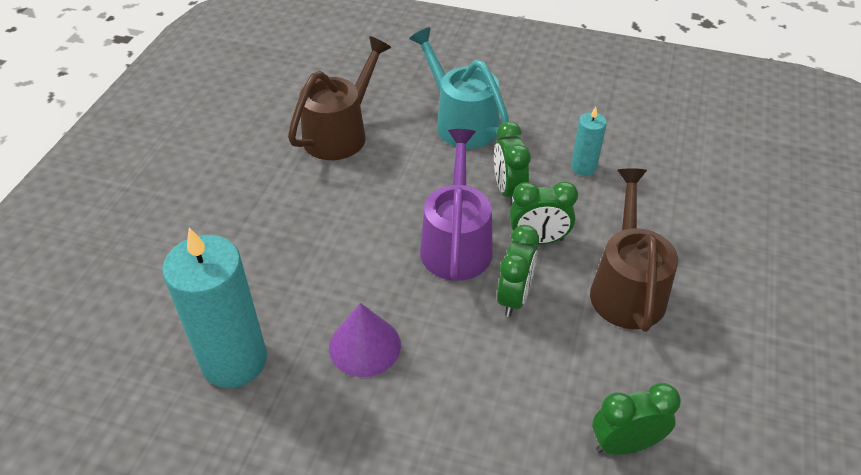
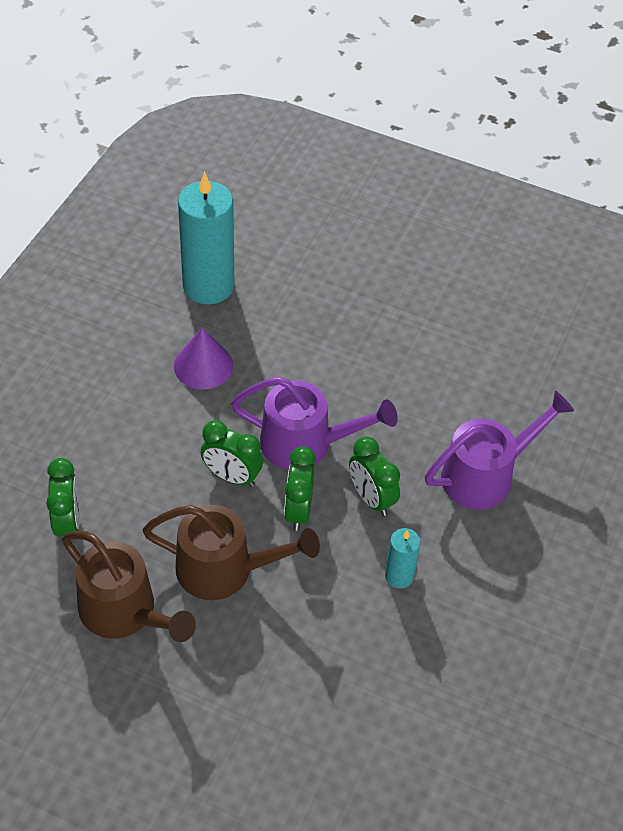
camera: 95 degrees right, 5 degrees up
brown watering can [288,36,391,160] -> brown watering can moved to [62,531,196,642]
turquoise watering can [409,27,509,149] -> purple watering can [425,391,574,510]
green clock [494,122,531,205] -> green clock turned 120 degrees counterclockwise [349,437,400,516]

